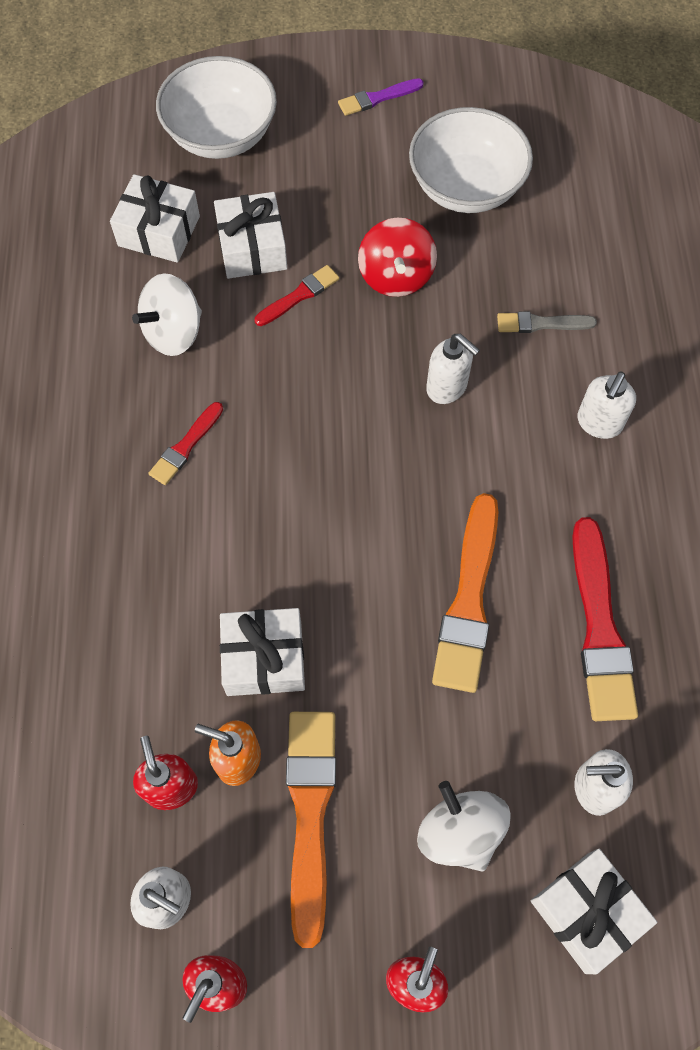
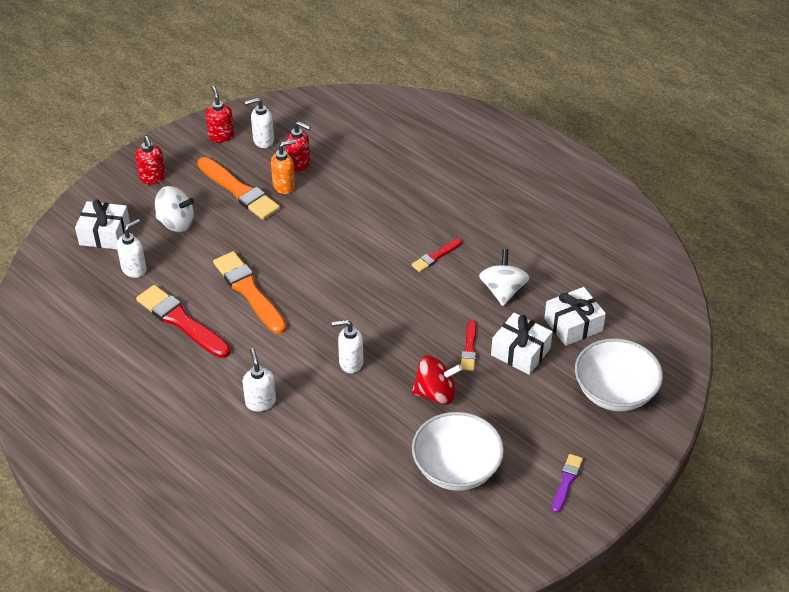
camera: 135 degrees right, 20 degrees down
red brush [149,402,223,485] -> red brush turned 120 degrees counterclockwise [411,238,462,272]
white gift [220,608,305,696] -> none
red spinning top [358,218,437,297] -> red spinning top turned 135 degrees clockwise [412,355,462,405]
grey brush [497,311,597,333] -> none

